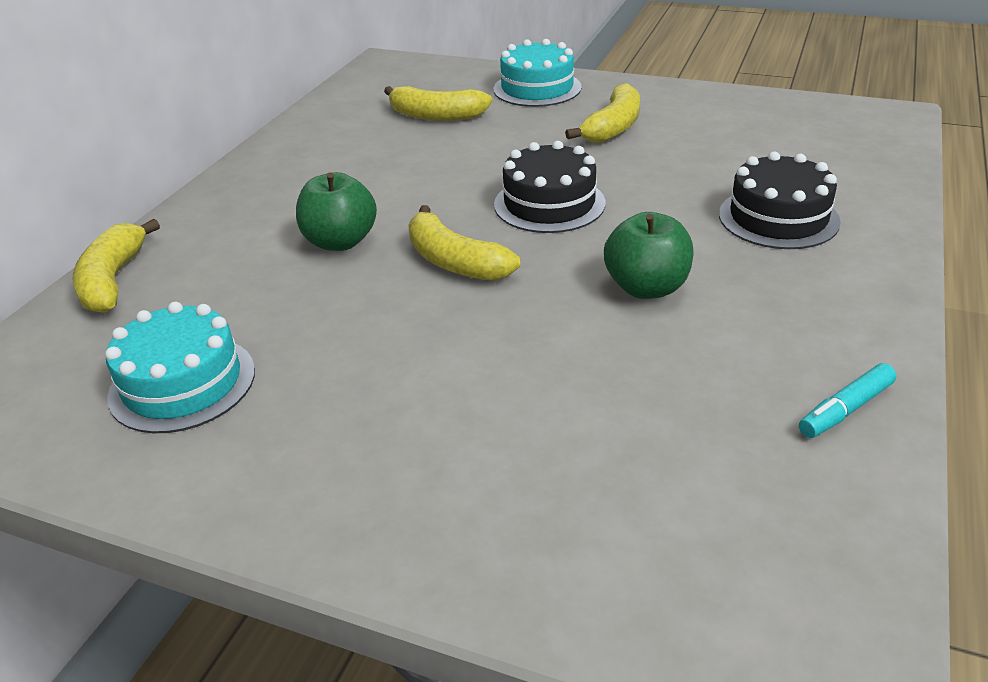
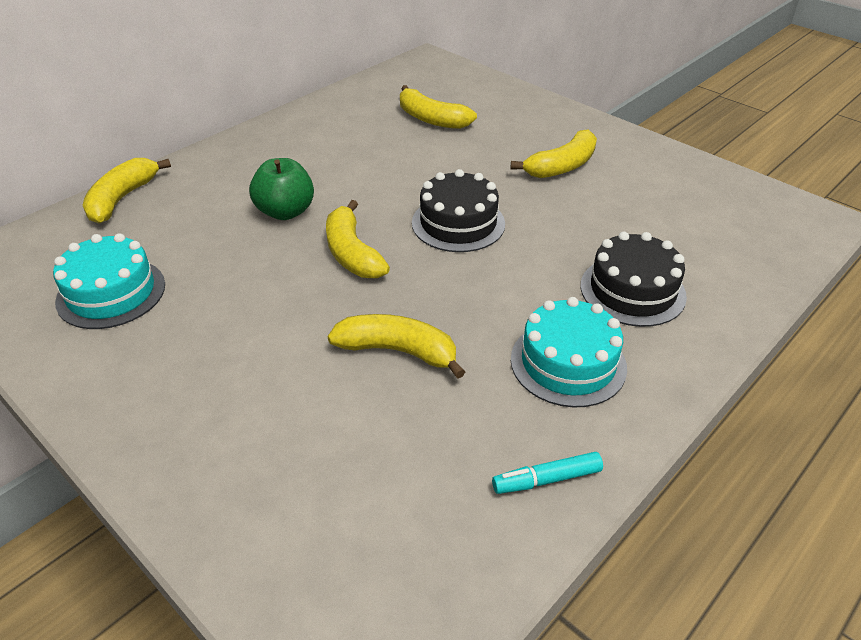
camera: 20 degrees right, 5 degrees up
turquoise cake [493,39,582,107] -> turquoise cake moved to [511,297,627,408]
green apple [604,212,694,299] -> none
none -> yellow banana [328,314,465,378]

